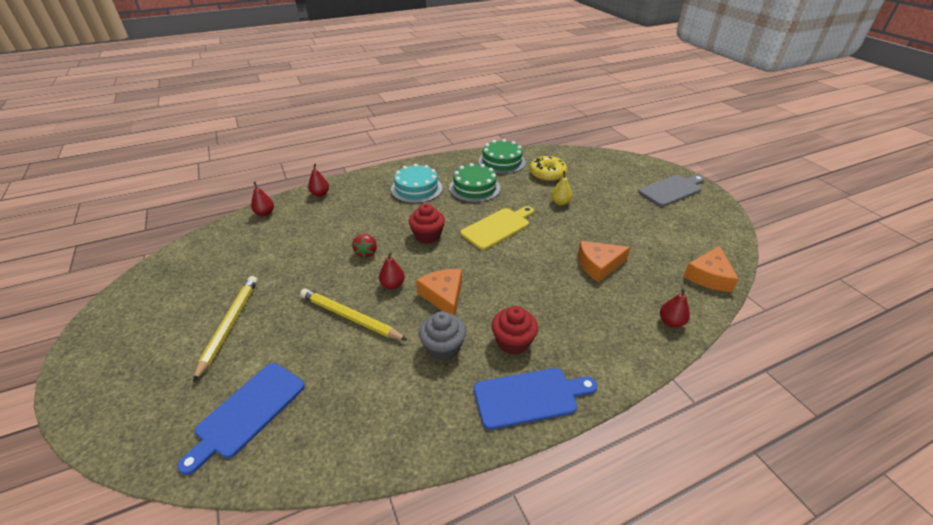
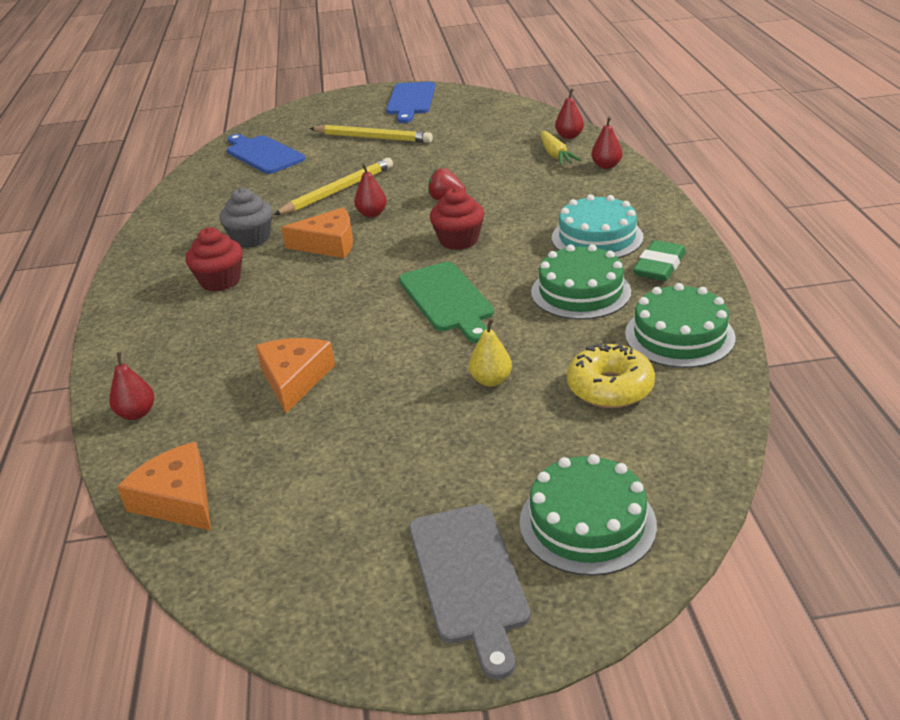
camera: 110 degrees right, 5 degrees down
yellow cutting board [460,206,534,250] -> green cutting board [399,262,494,343]
blue cutting board [474,368,597,430] -> blue cutting board moved to [386,82,435,123]
none -> green cake [519,454,657,576]
none -> yellow carrot [541,131,582,165]
none -> green eraser [633,240,686,281]

